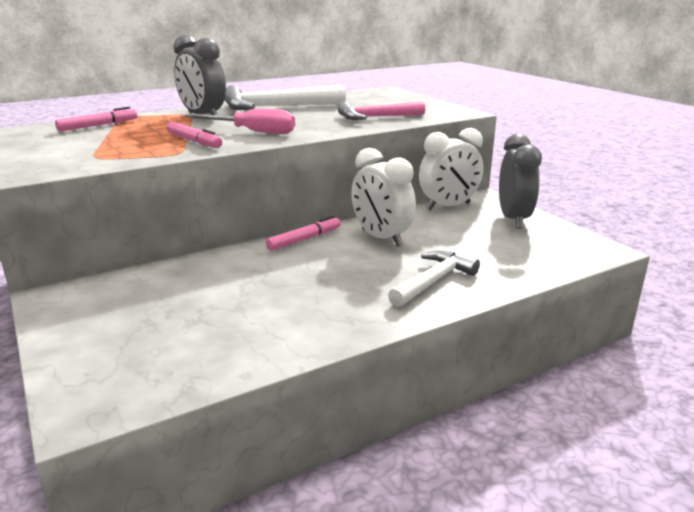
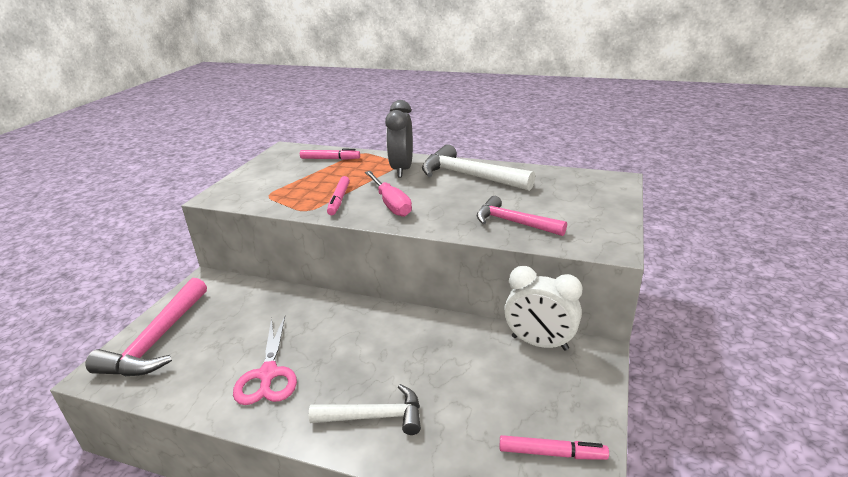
camera: 50 degrees right, 5 degrees up
pink marker [266,216,341,251] -> pink marker moved to [499,435,609,460]
white clock [351,148,416,246] -> none
grey clock [499,134,542,228] -> none
none -> pink hammer [86,278,207,376]
none -> pink scissors [233,316,297,405]

